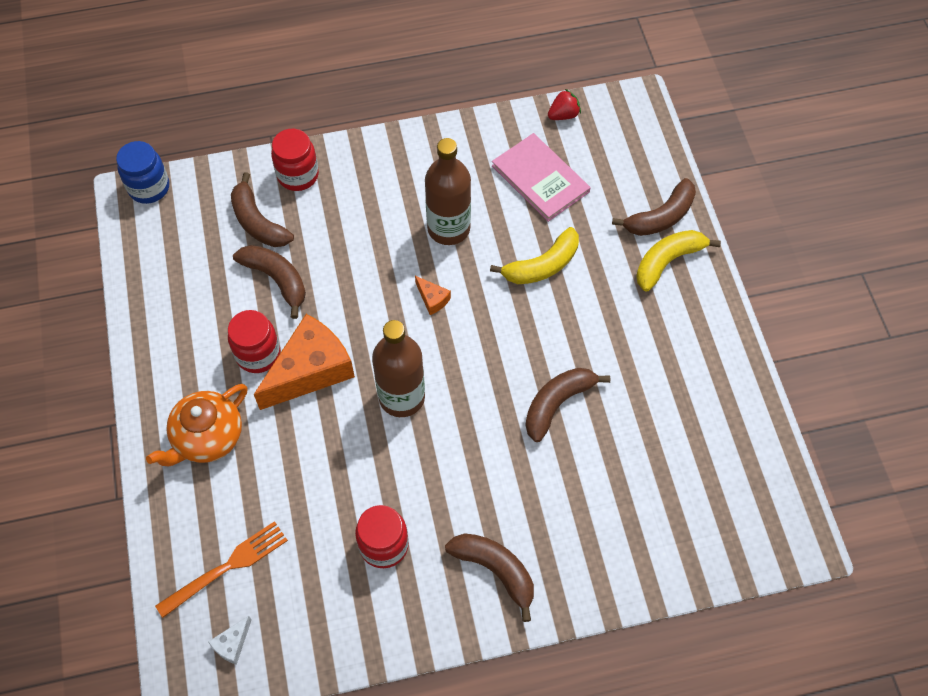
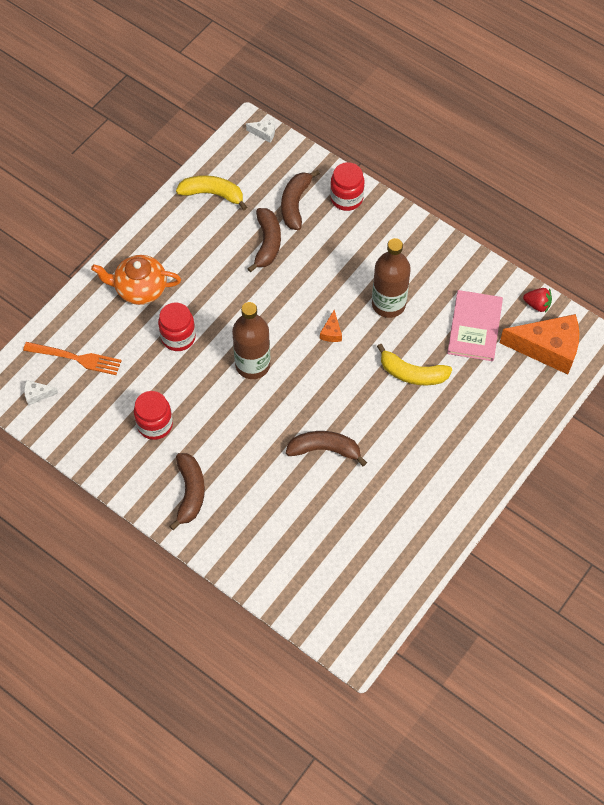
camera: 50 degrees right, 0 degrees up
blue jar [116,141,169,204] -> white cheese [246,120,275,143]
red jar [228,310,280,373] -> red jar moved to [158,303,196,351]
orange cheese [254,314,355,410] -> orange cheese moved to [500,314,579,374]
brown banana [612,178,696,236] -> none
yellow banana [636,230,721,291] -> yellow banana moved to [176,175,247,210]

